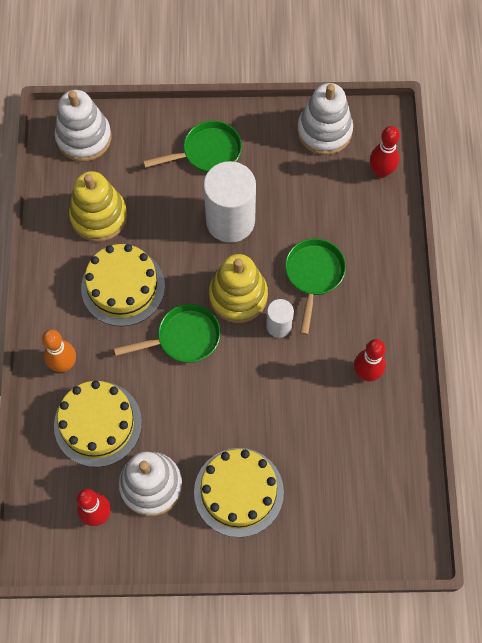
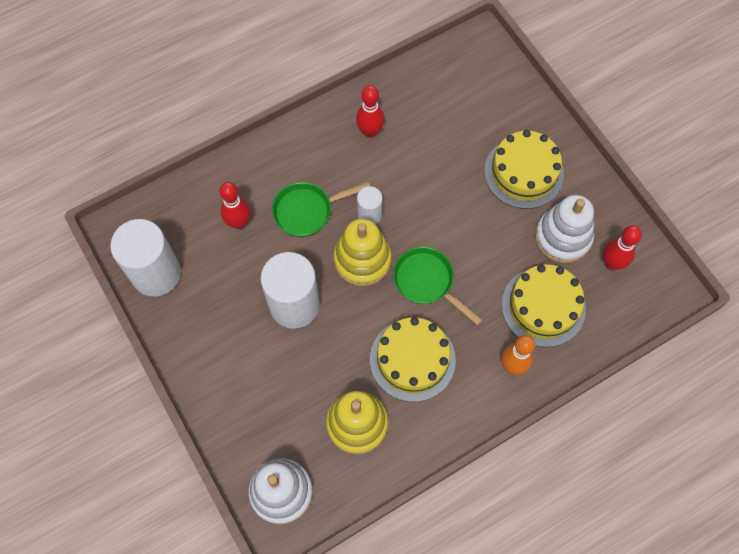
camera: 120 degrees left, 0 degrees up
green pan [143,121,242,173] -> none
white stacking toy [297,83,353,155] -> white cylinder [110,219,181,297]
red bowling pin [370,126,400,178] -> red bowling pin moved to [219,182,251,229]

